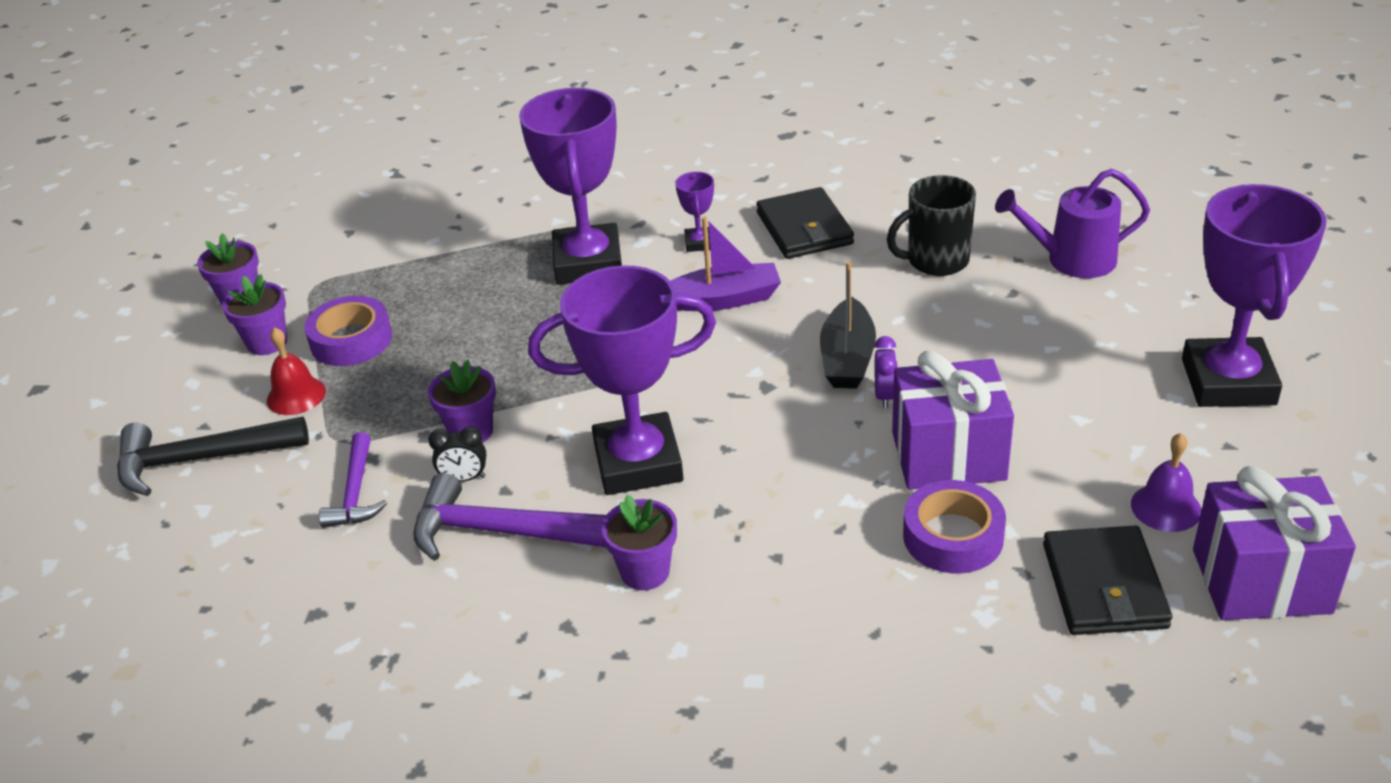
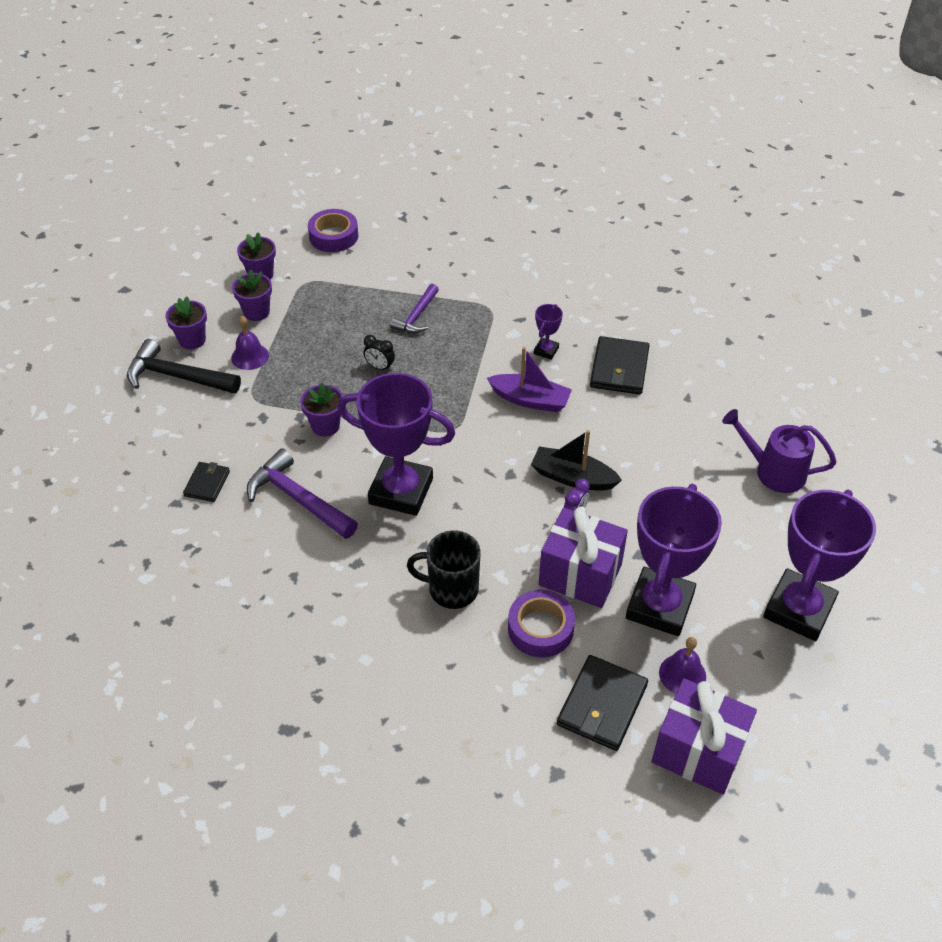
camera: 25 degrees right, 10 degrees up
red bell [267,327,326,415] -> purple bell [231,316,269,370]
purple tape [304,296,392,366] -> purple tape moved to [308,209,358,252]
purple hammer [319,432,387,528] -> purple hammer moved to [390,284,439,333]
black clock [428,426,486,482] -> black clock moved to [364,335,395,371]
purple trophy [519,88,622,285] -> purple trophy moved to [626,484,722,636]
purple flower pot [602,495,677,590] -> purple flower pot moved to [165,296,207,349]
black boat [820,262,876,389] -> black boat turned 75 degrees clockwise [531,430,622,491]
black mug [887,175,976,276] -> black mug moved to [407,530,481,609]
none -> black wallet [183,462,230,502]

